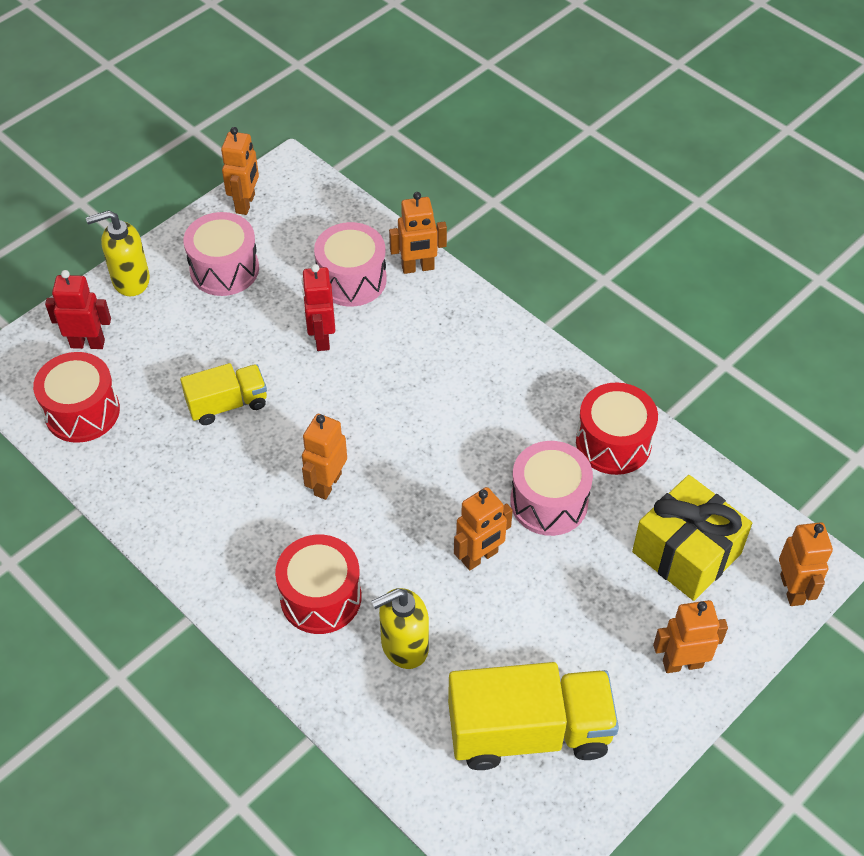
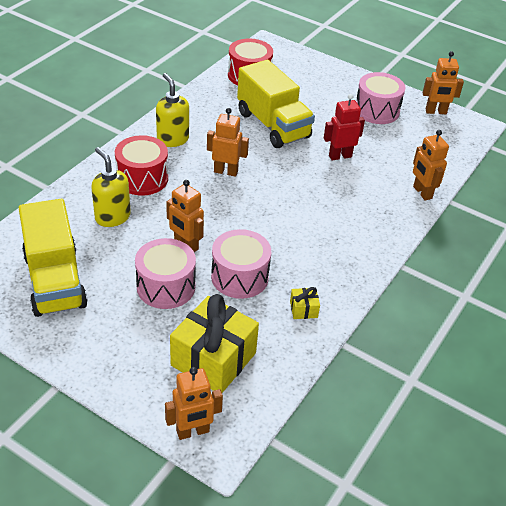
camera: 75 degrees right, 10 degrees down
red robot [45,270,111,349] -> none
yellow soap dispenser [86,210,150,296] -> yellow soap dispenser moved to [156,73,189,147]
yellow truck [180,363,267,425] -> yellow truck [237,60,315,148], size x1.74
pink drum [314,222,387,307] -> pink drum moved to [135,238,196,309]
red drum [576,383,658,475] -> yellow gift [290,287,320,319]
orange robot [653,600,728,673] -> none

